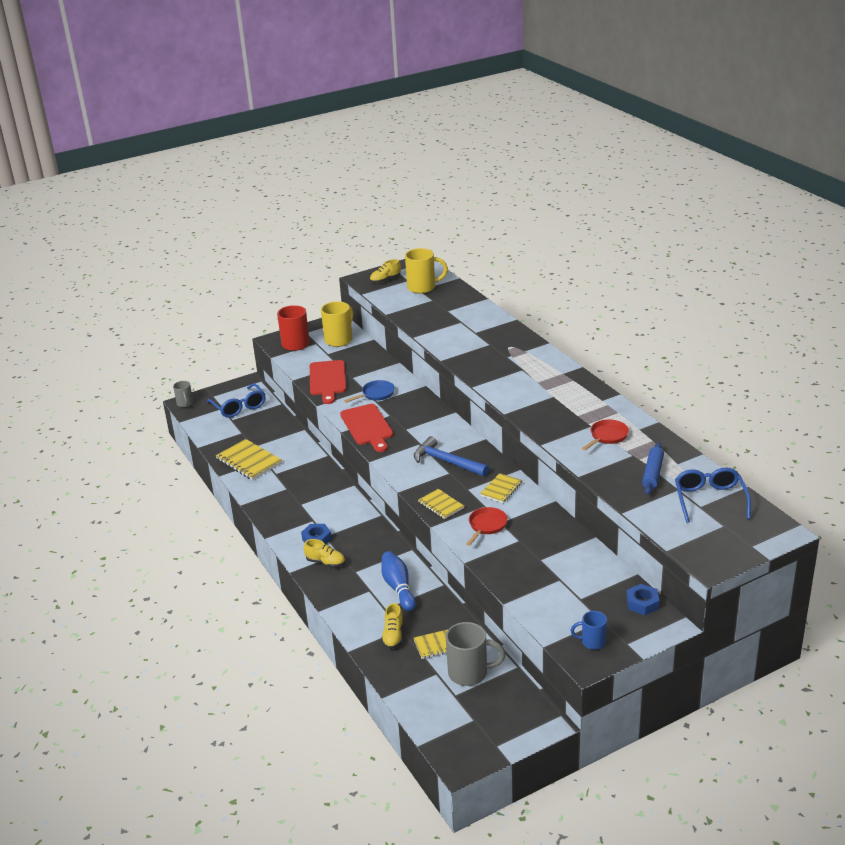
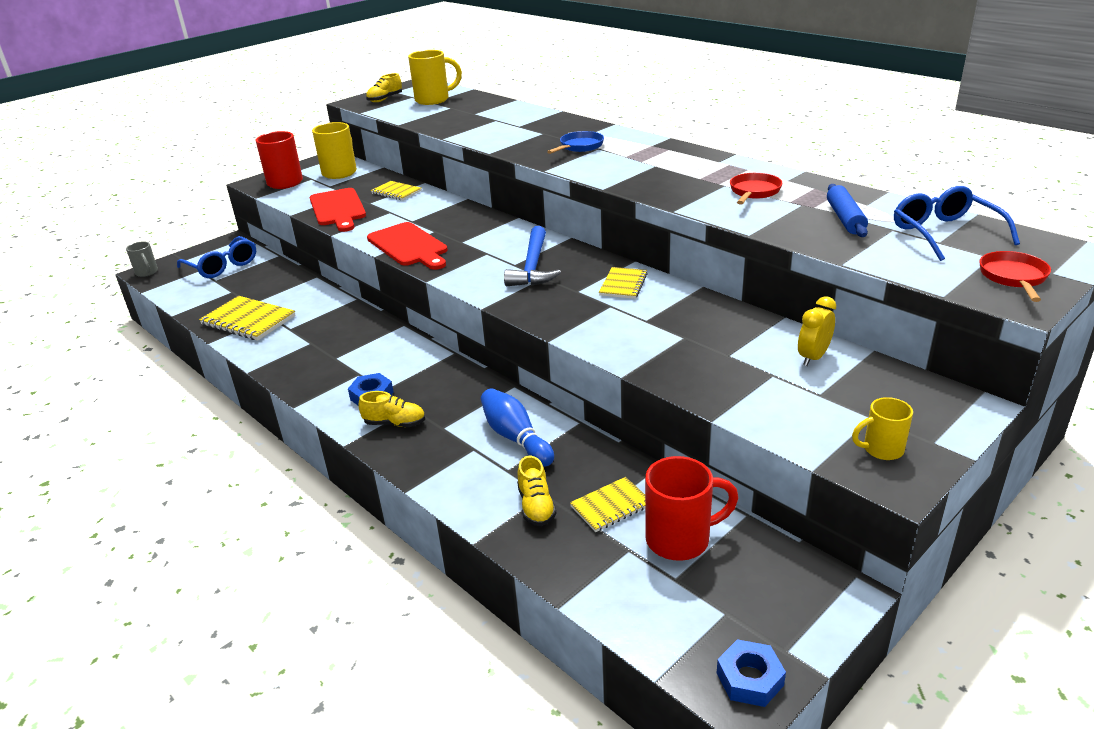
camera: 15 degrees left, 0 degrees up
blue pan [344,380,395,403] -> blue pan moved to [547,131,604,154]
blue hammer [414,436,489,477] -> blue hammer turned 105 degrees counterclockwise [504,226,561,286]
yellow notebook [418,489,464,519] -> yellow notebook moved to [371,181,422,200]
grey mug [446,622,506,686] -> red mug [645,456,739,561]
red pan [466,507,508,546] -> red pan moved to [979,251,1051,302]
blue mug [571,611,607,650] -> yellow mug [852,397,913,460]
blue nut [626,584,660,615] -> blue nut moved to [717,639,786,707]
none -> yellow clock [798,296,836,366]

